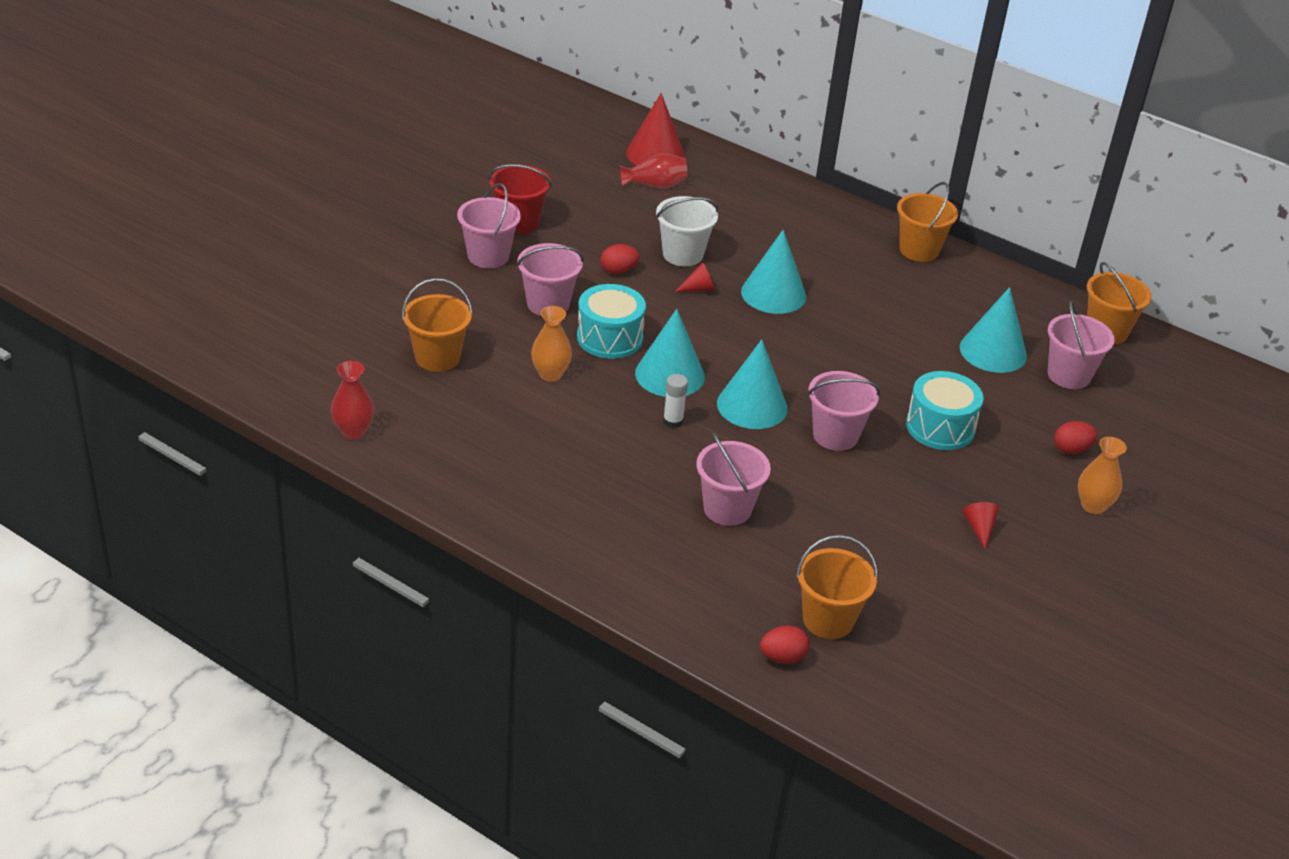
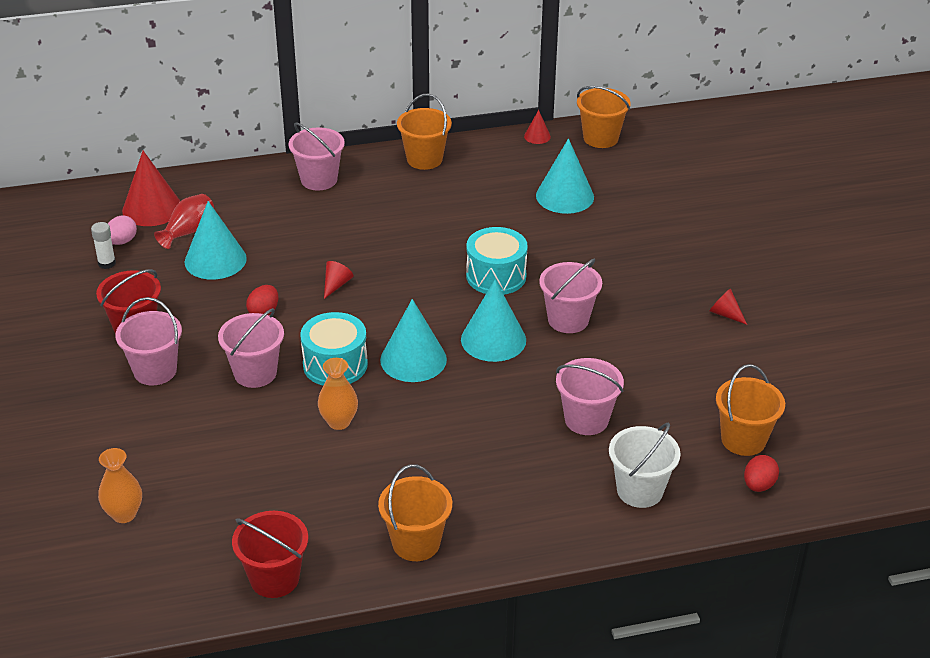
camera: 45 degrees left, 0 degrees up
red vase [331,361,374,439] -> red bucket [232,511,308,598]
orange bucket [402,278,473,372] -> orange bucket moved to [378,464,452,561]
white bucket [656,196,719,266] -> white bucket moved to [609,422,681,508]
white glue stick [663,374,688,428] -> white glue stick moved to [91,222,116,269]
turquoise cone [741,230,806,314] -> turquoise cone moved to [184,201,247,279]
turquoise drum [906,371,983,450] -> turquoise drum moved to [466,227,528,295]
pink bucket [1048,301,1115,389] -> pink bucket moved to [289,122,345,190]
red egg [1054,421,1097,454] -> none
orange vase [1078,437,1127,514] -> orange vase moved to [98,448,142,523]
none -> pink egg [108,215,137,245]
none -> red cone [524,110,551,144]

